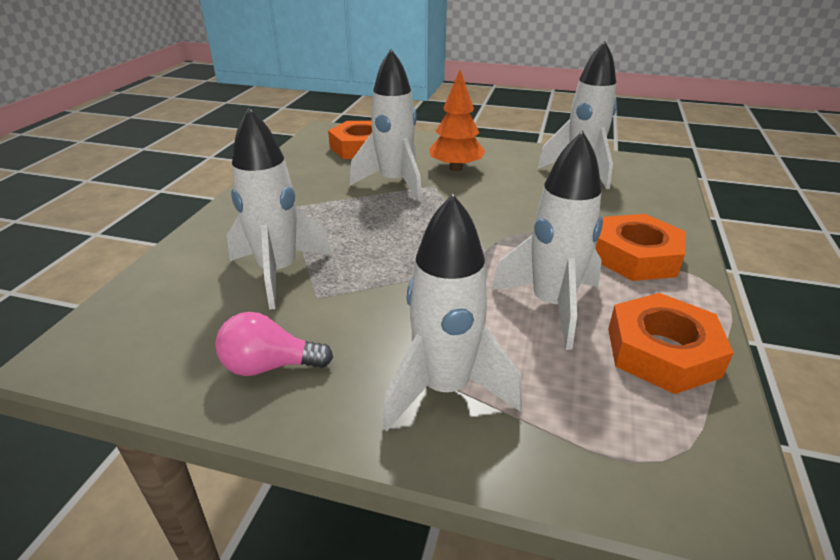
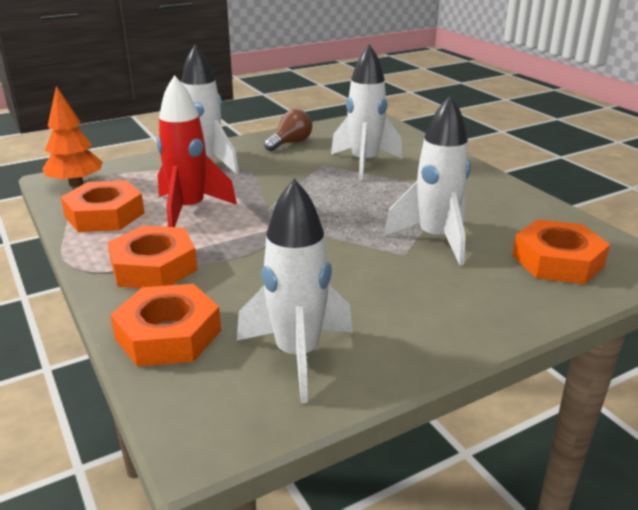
camera: 135 degrees right, 5 degrees down
pink light bulb [215,312,333,376] -> brown light bulb [264,109,312,151]
orange tree [429,70,485,171] -> orange tree moved to [42,86,103,187]
white rocket [491,131,603,350] -> red rocket [157,75,237,227]
none -> orange nut [110,284,221,366]

